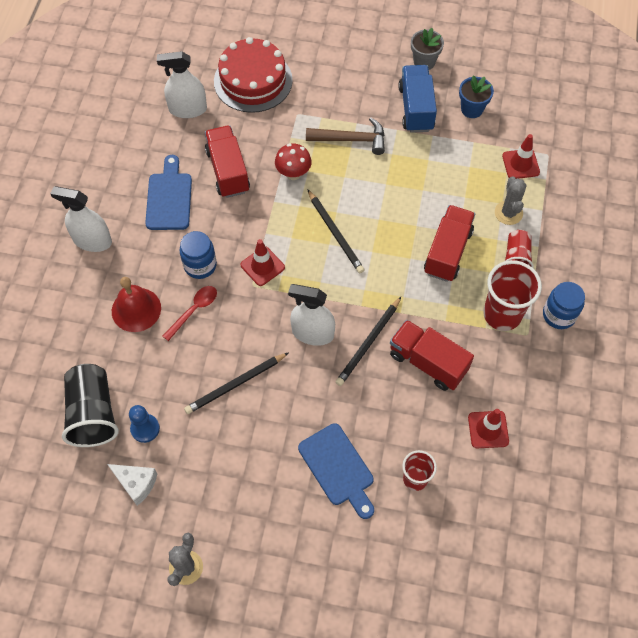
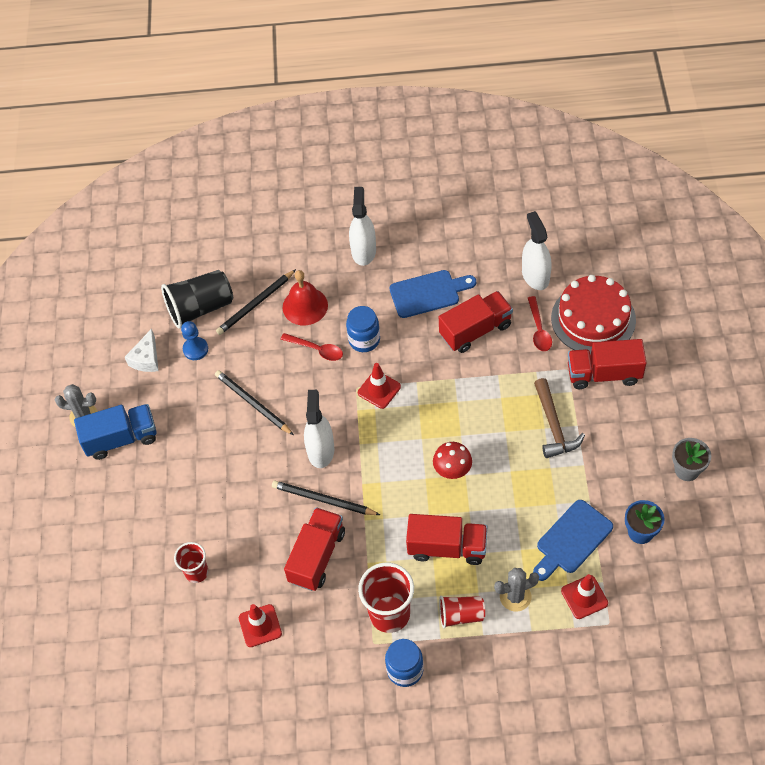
camera: 80 degrees right, 5 degrees down
red mushroom [275,144,312,180] -> red mushroom moved to [433,442,472,479]
blue cutting board [298,423,374,519] -> blue cutting board moved to [533,500,613,581]
black pencil [307,189,364,273] -> black pencil moved to [216,269,296,335]
blue truck [398,65,437,133] -> blue truck moved to [74,404,157,460]
none -> red spoon [528,296,552,351]
none -> red truck [568,339,647,389]

